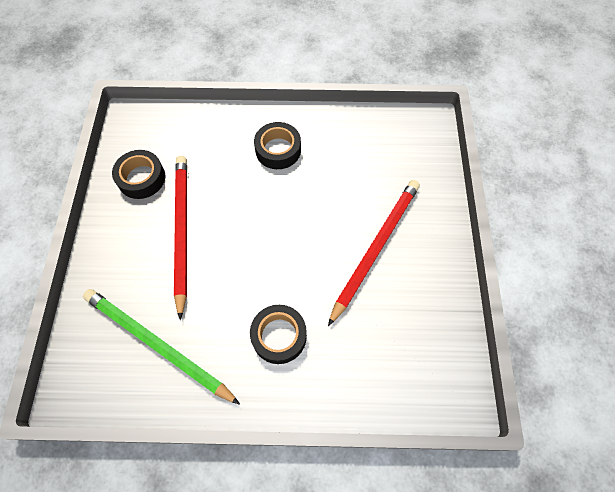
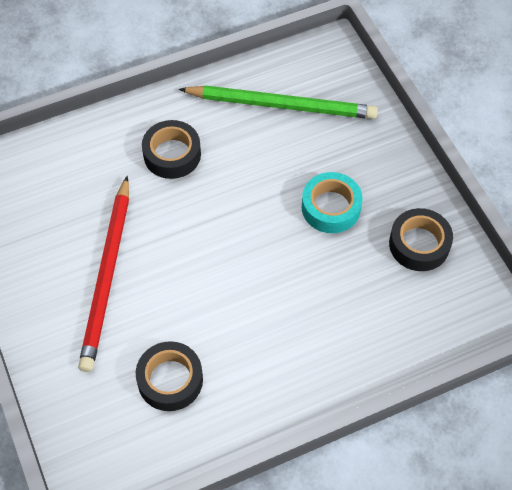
camera: 155 degrees right, 5 degrees down
red pencil [174,156,187,320] -> turquoise tape [302,172,363,233]
black tape [254,122,301,169] -> black tape moved to [136,341,203,411]

